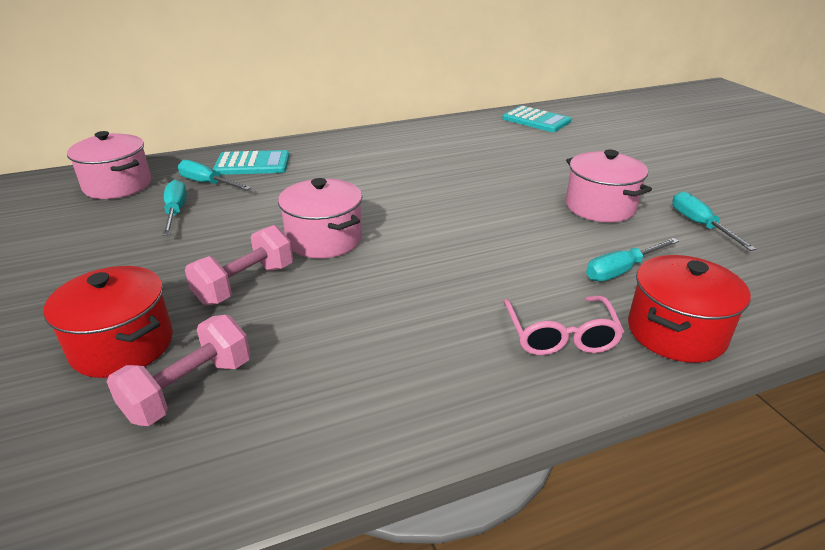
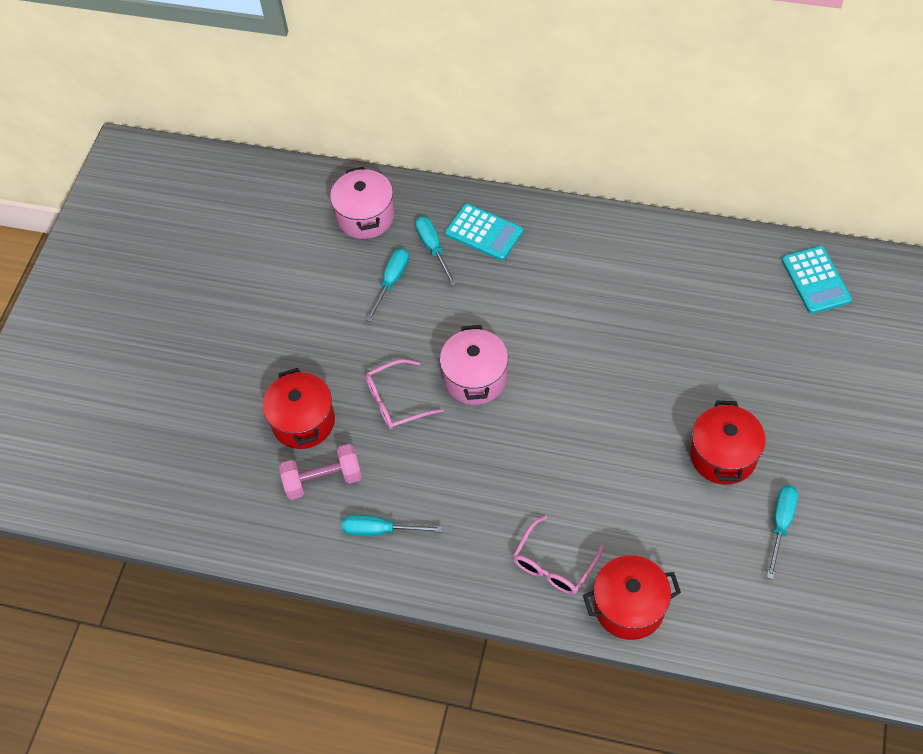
camera: 40 degrees right, 25 degrees up
pink dumbbell [185,225,293,305] -> pink glasses [365,359,444,429]
pink pot [566,149,652,222] -> red pot [690,401,765,485]
turquoise screwdriver [586,238,679,281] -> turquoise screwdriver moved to [342,515,443,536]

